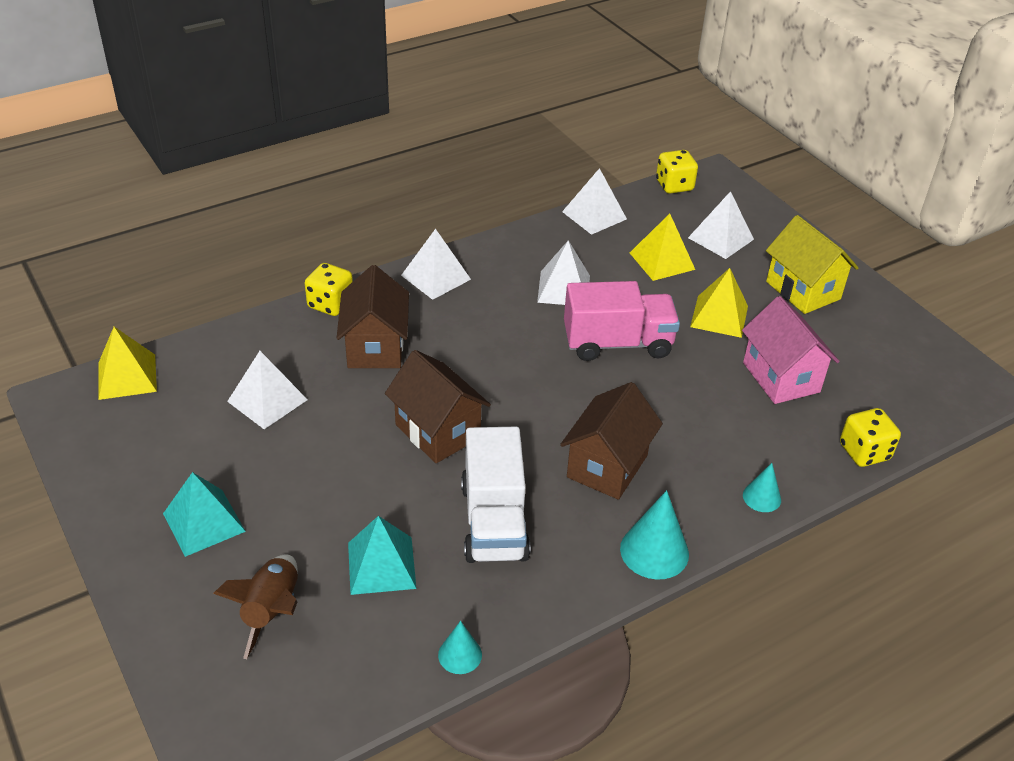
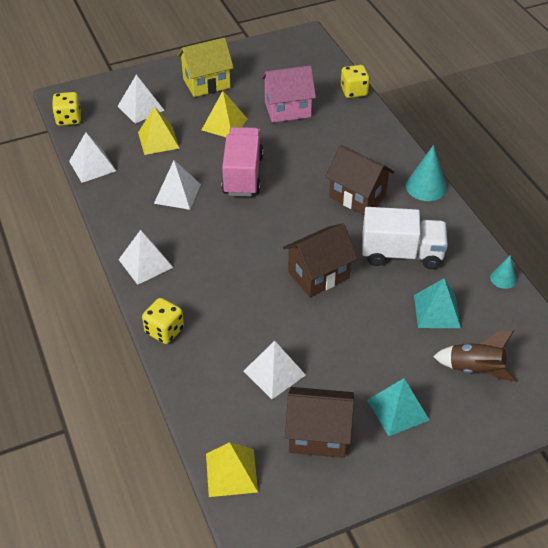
camera: 80 degrees left, 5 degrees up
brown house [337,265,409,368] -> brown house moved to [285,387,354,458]
turquoise cone [743,463,781,512] -> none

